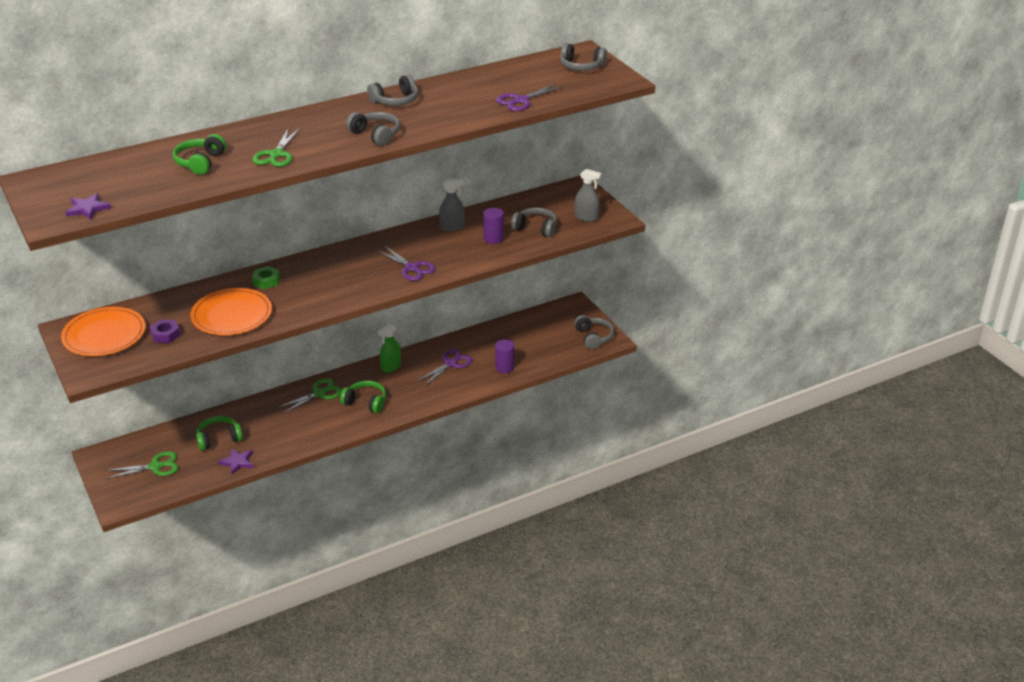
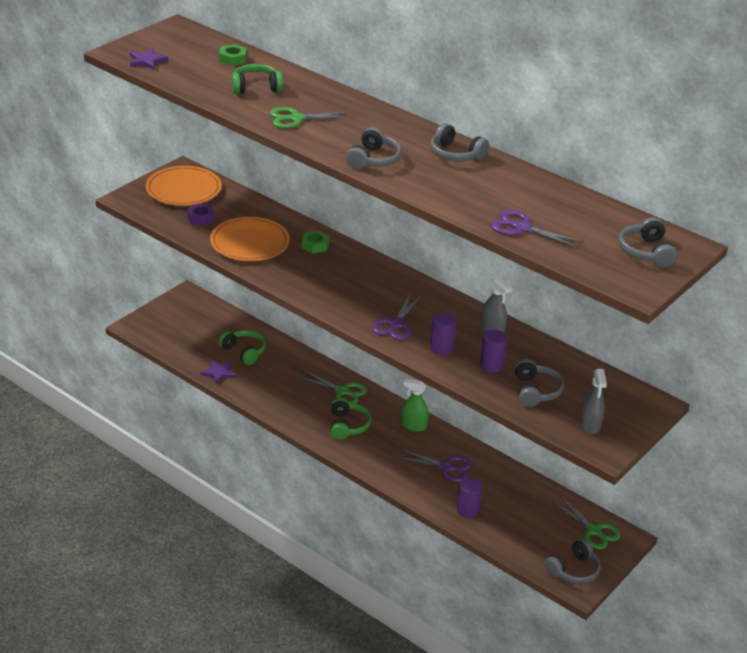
camera: 65 degrees right, 0 degrees up
green scissors [105,451,179,479] -> green scissors moved to [552,497,621,549]
none -> green nut [219,44,247,66]
none -> purple cylinder [430,313,457,355]

